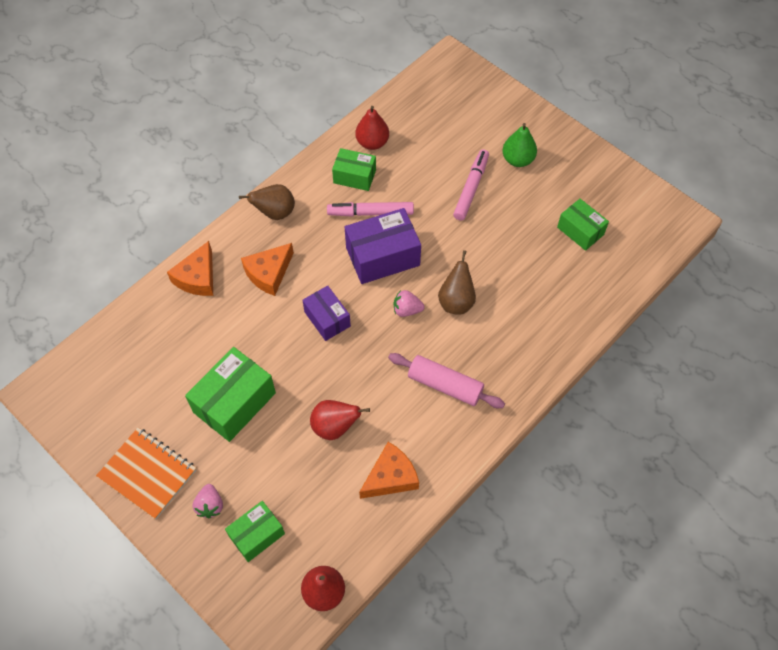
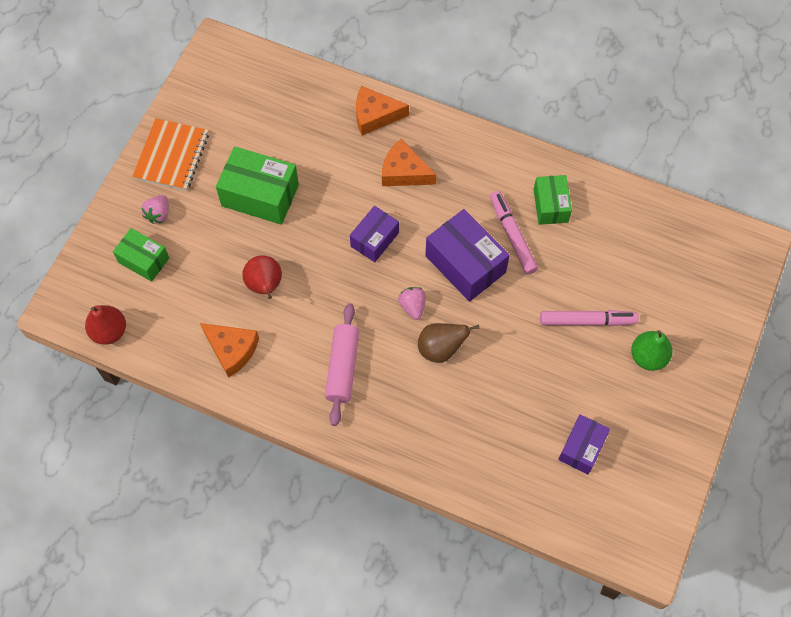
camera: 70 degrees right, 5 degrees up
pink strawberry [193,484,223,519] -> pink strawberry turned 45 degrees counterclockwise [141,195,169,224]
brown pear [239,184,295,220] -> none
red pear [355,106,389,150] -> none
green box [557,199,609,251] -> purple box [558,414,610,474]

